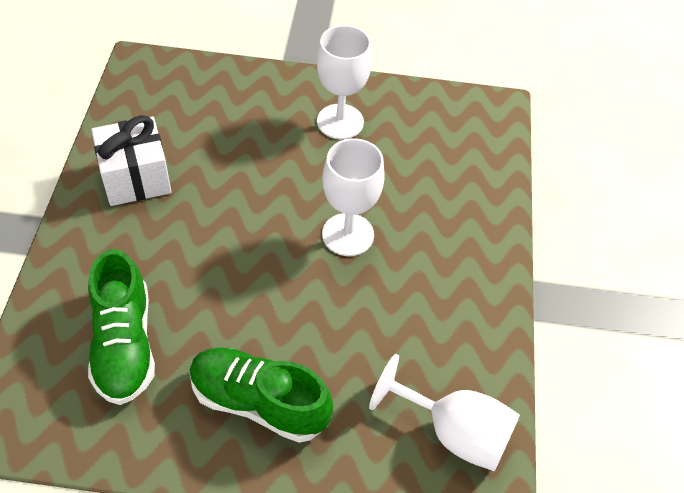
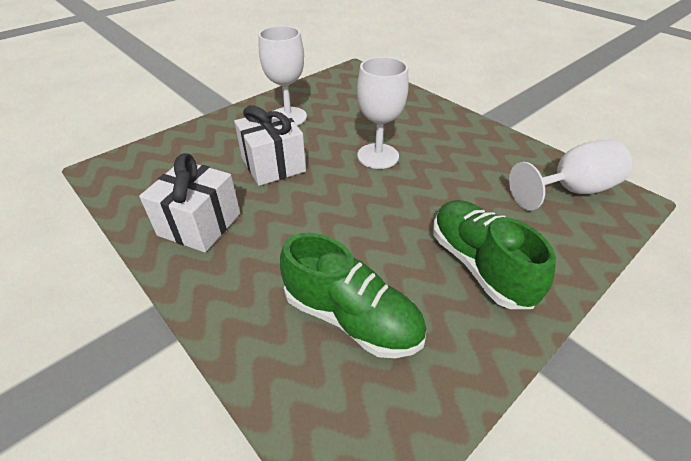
camera: 45 degrees left, 10 degrees down
green shoe [189,347,333,443] -> green shoe turned 90 degrees clockwise [433,200,556,309]
none -> white gift [234,105,306,186]

